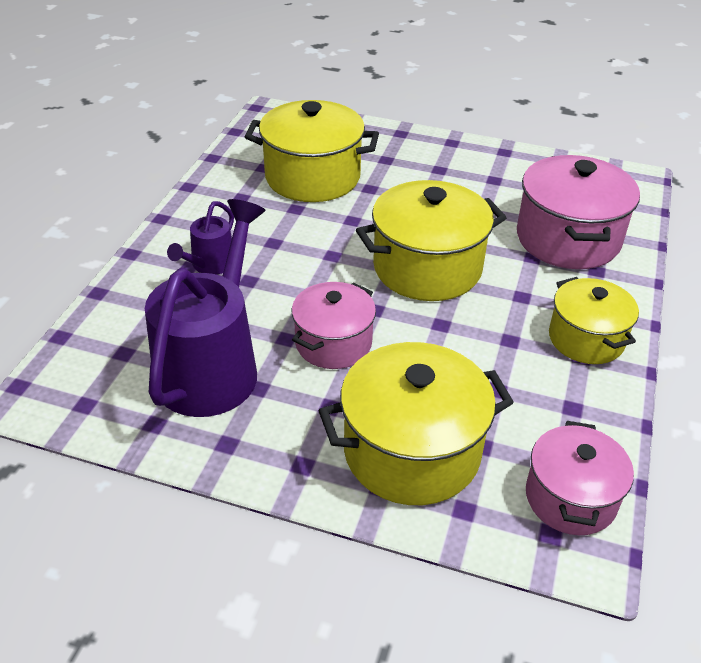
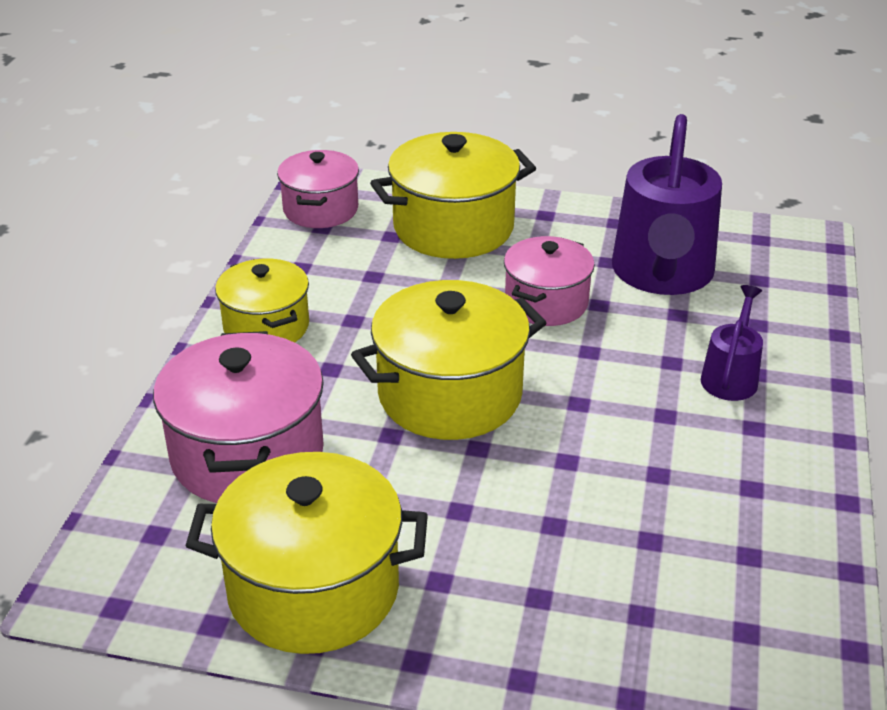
camera: 175 degrees right, 5 degrees down
yellow pot [245,100,379,202] -> yellow pot moved to [186,452,428,654]

